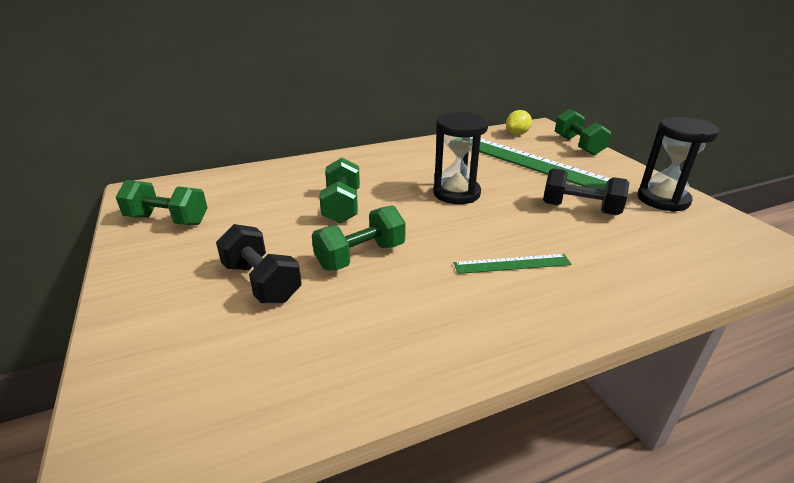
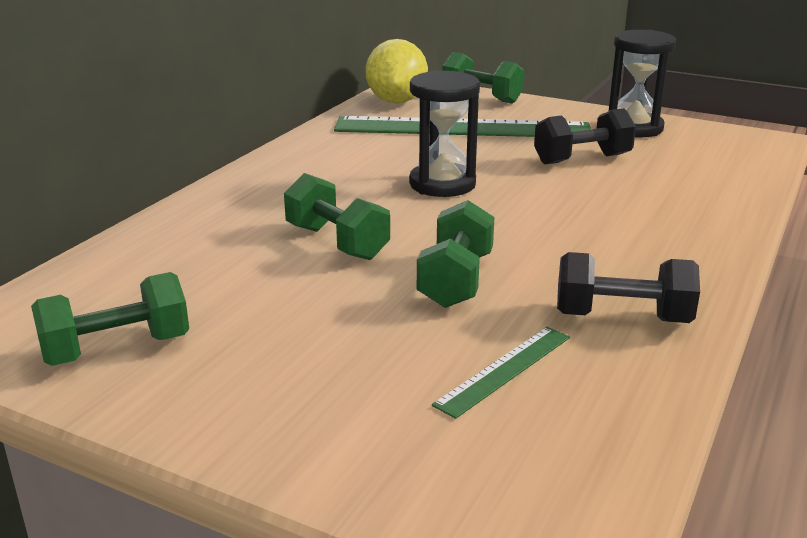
camera: 40 degrees left, 5 degrees down
black dumbbell [216,224,302,303] -> black dumbbell moved to [557,252,700,323]
green ruler [454,254,572,274] -> green ruler moved to [432,327,570,419]
yellow lemon [506,110,532,135] -> yellow lemon [366,39,428,104], size x1.76

